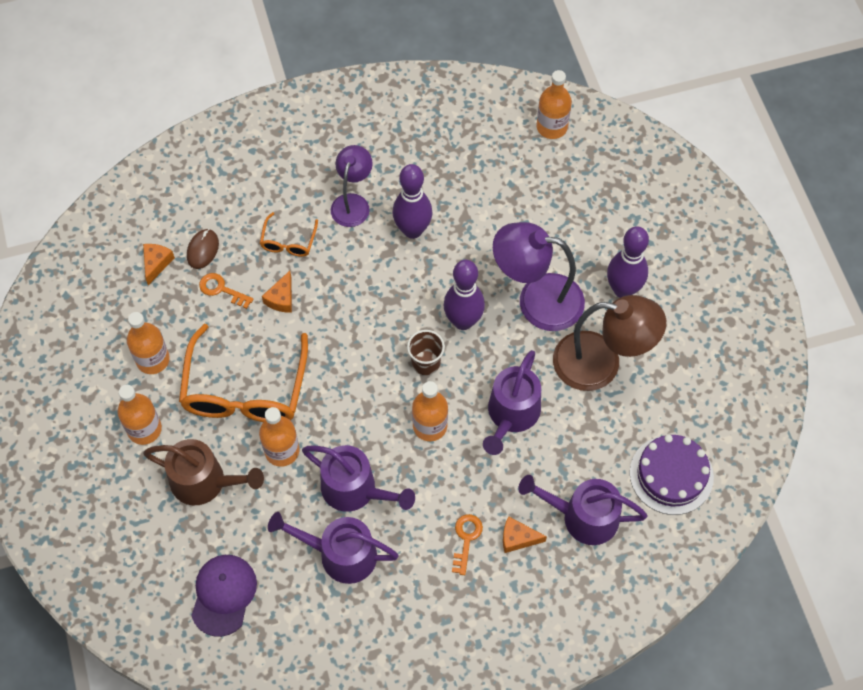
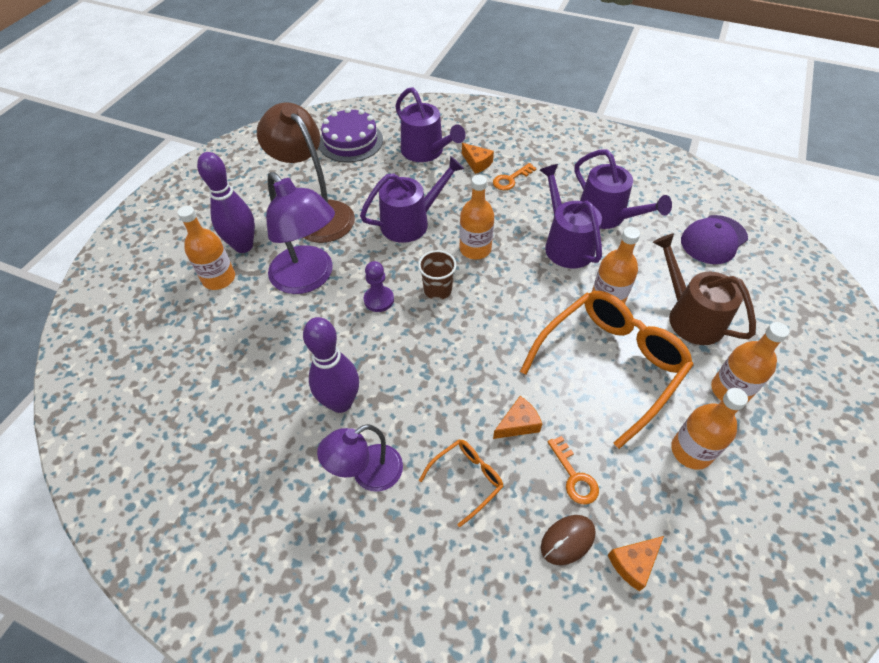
camera: 140 degrees left, 10 degrees down
purple bowling pin [444,260,485,330] -> purple pawn [364,261,394,312]
orange bottle [537,70,572,139] -> orange bottle moved to [178,206,235,290]

